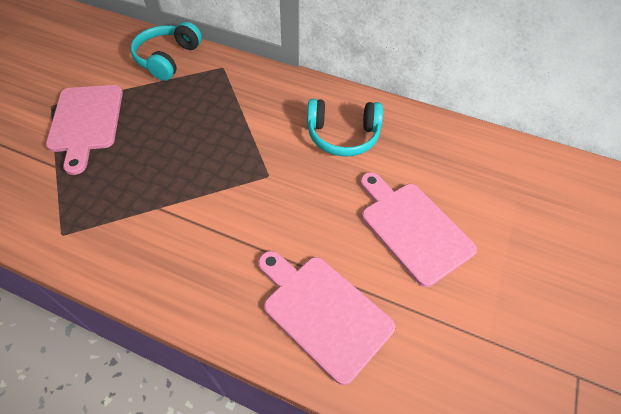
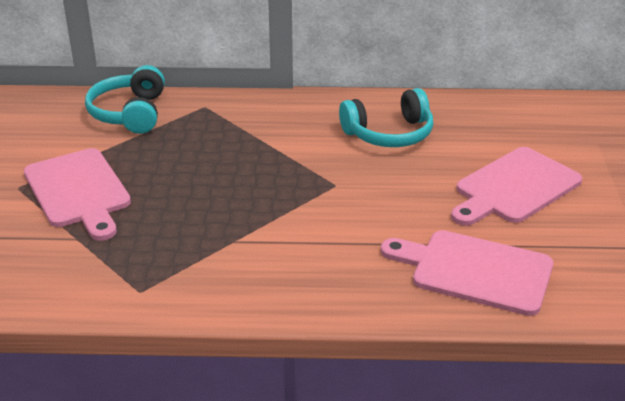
camera: 20 degrees left, 20 degrees down
pink cutting board [360,172,477,287] -> pink cutting board turned 75 degrees counterclockwise [451,147,582,226]

